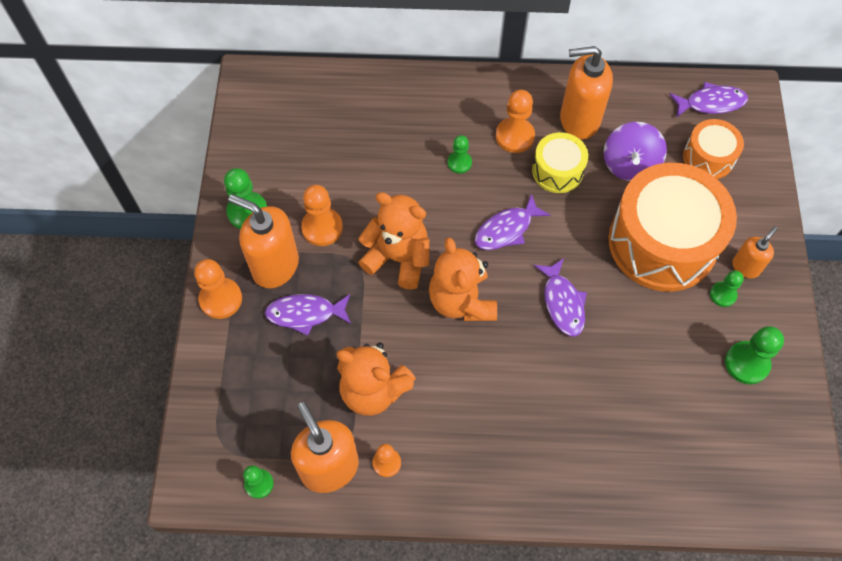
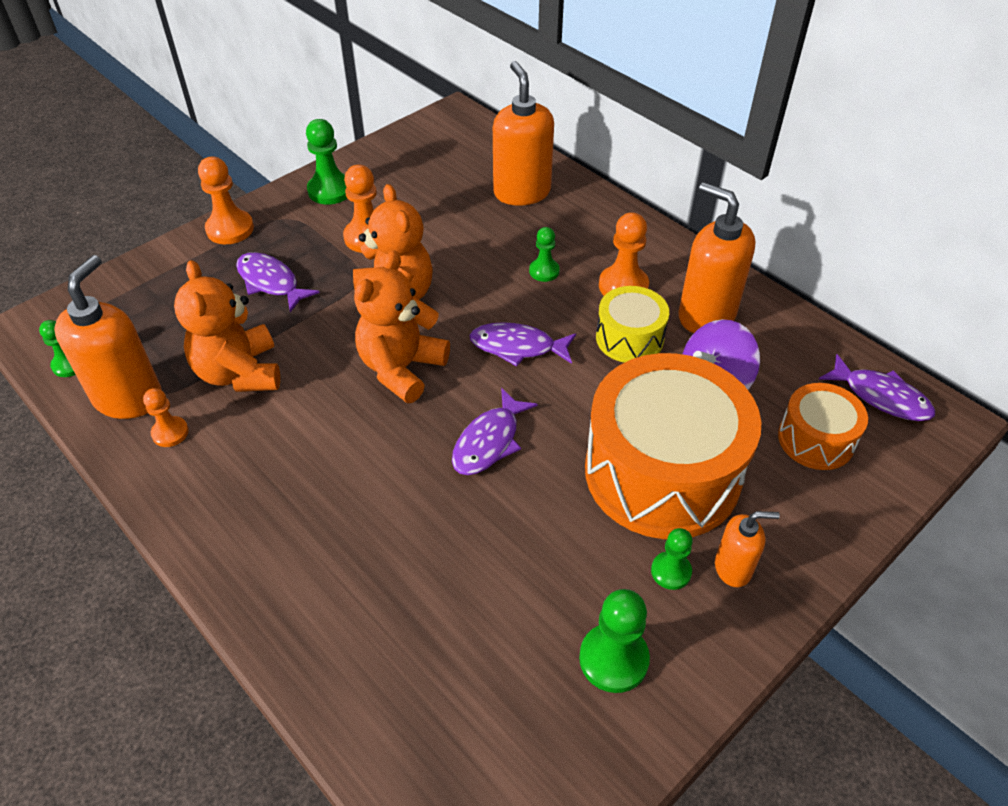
camera: 45 degrees right, 15 degrees down
orange soap dispenser [228,194,299,288] -> orange soap dispenser moved to [493,61,554,206]

